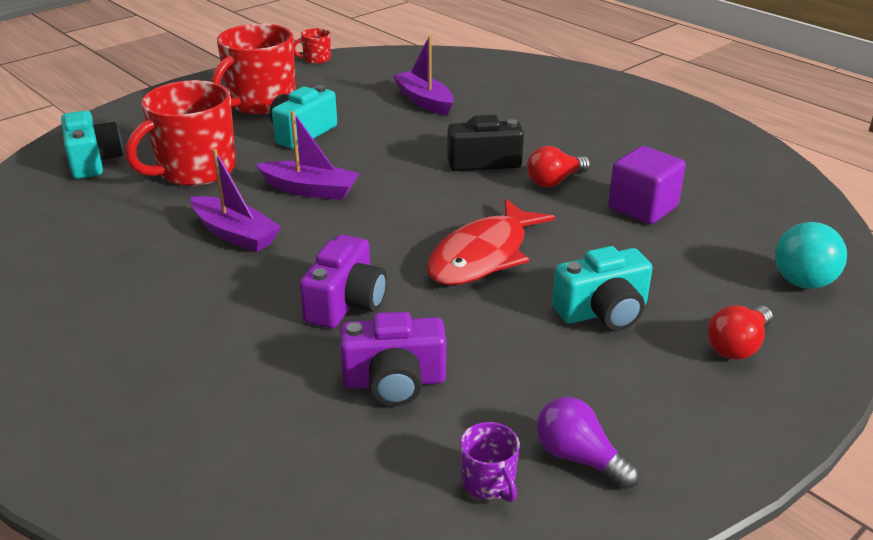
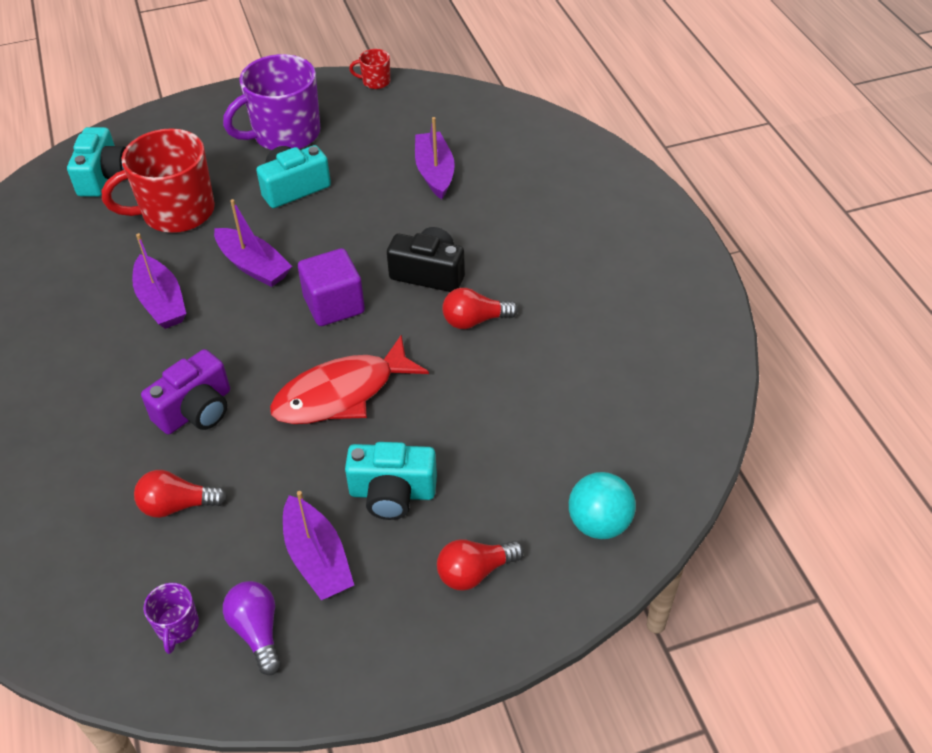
camera: 25 degrees right, 15 degrees up
red mug [212,23,296,114] -> purple mug [223,54,320,150]
purple camera [340,312,446,406] -> red light bulb [134,470,227,518]
purple cube [608,146,686,224] -> purple cube moved to [298,248,365,326]
none -> purple boat [283,491,354,600]

